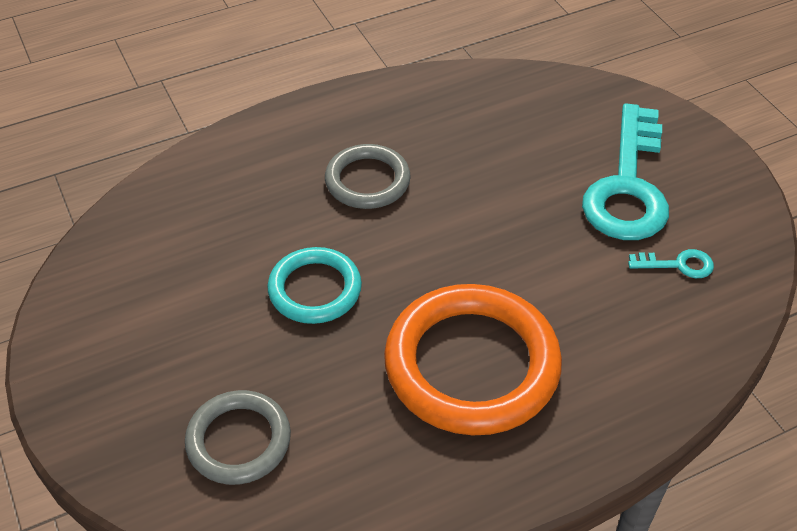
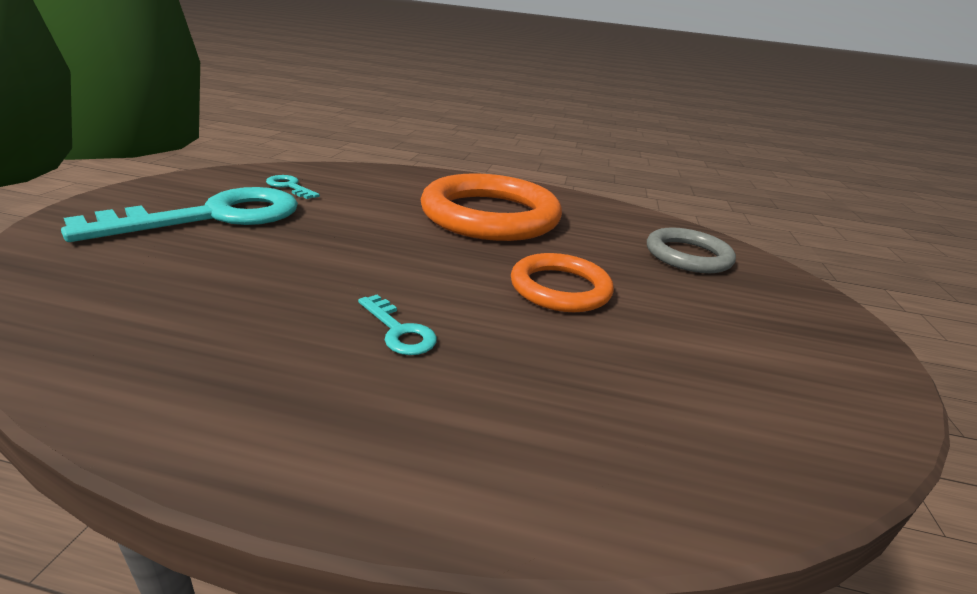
camera: 145 degrees left, 20 degrees down
turquoise ring [267,247,362,324] -> orange ring [511,253,614,312]
grey ring [325,144,411,209] -> turquoise key [358,295,437,355]

